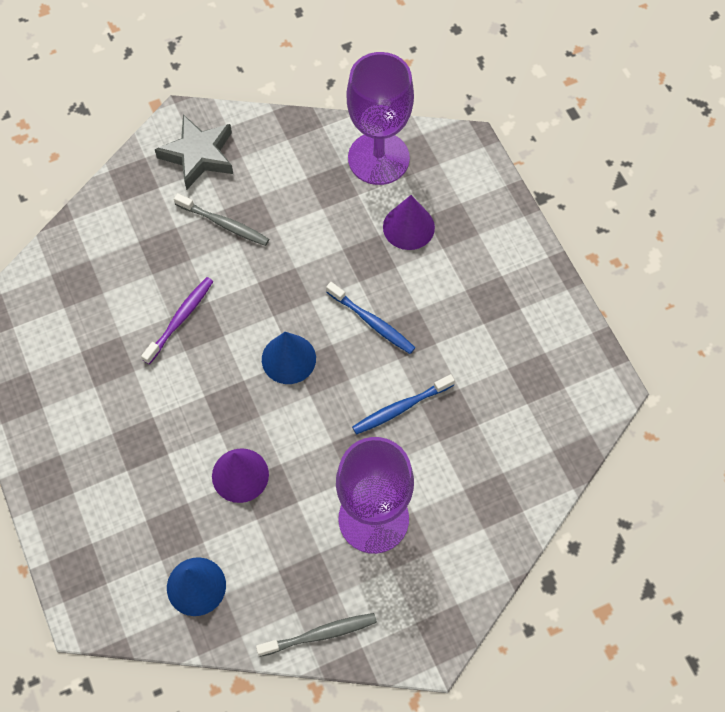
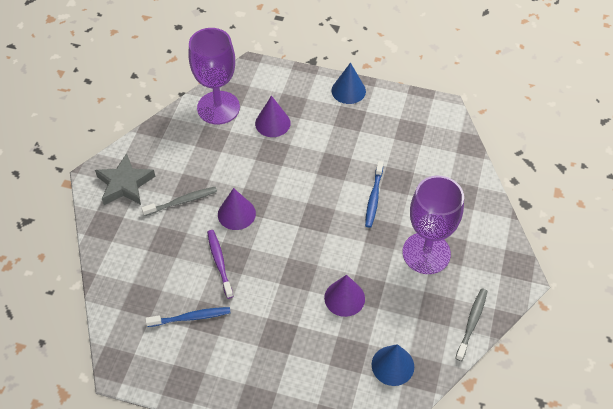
camera: 50 degrees left, 10 degrees down
blue cone [262,332,316,384] -> blue cone moved to [332,63,366,104]
blue toothbrush [326,282,415,354] -> blue toothbrush moved to [145,307,231,327]
none -> purple cone [218,188,256,230]

